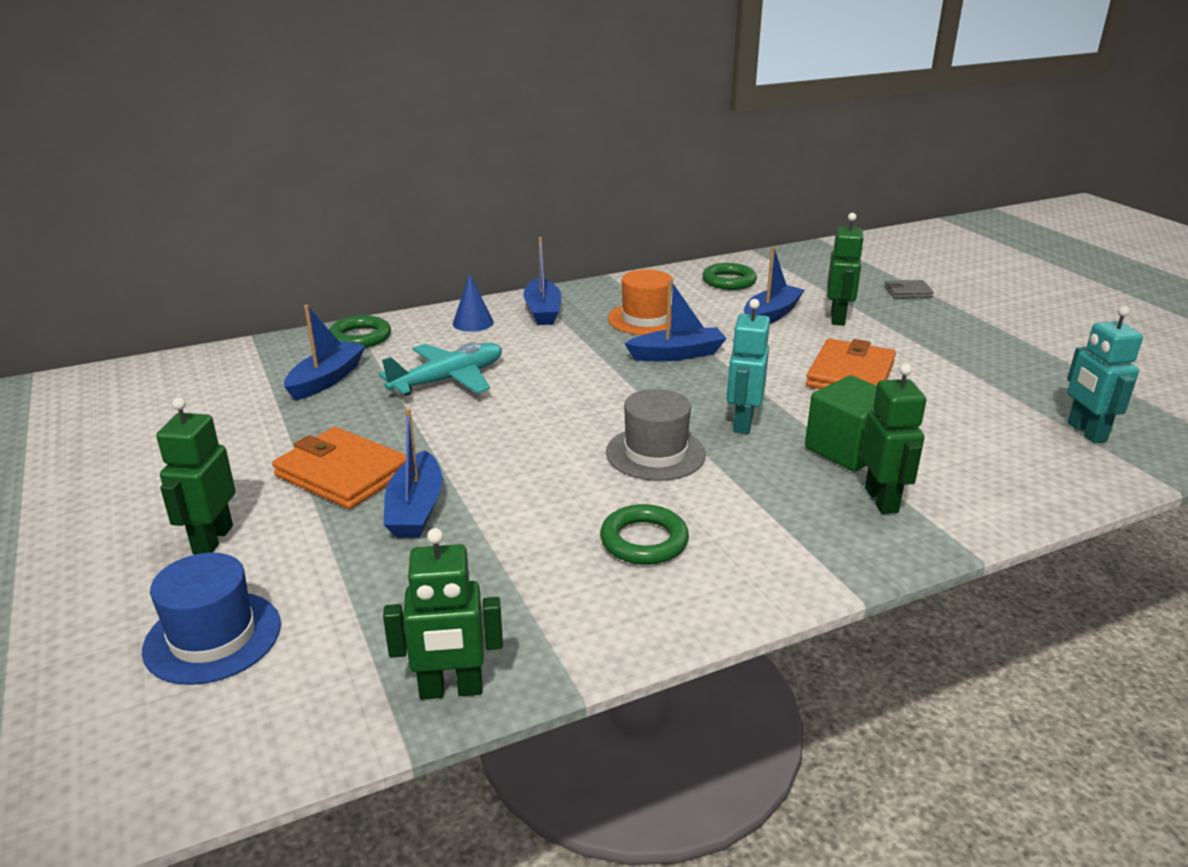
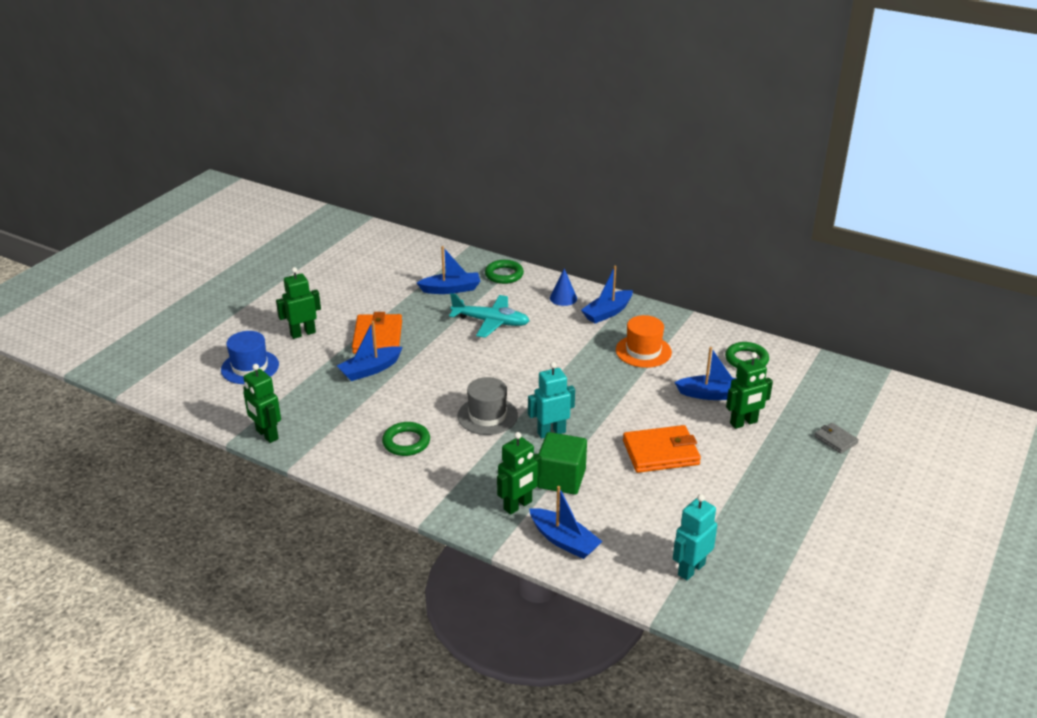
camera: 55 degrees right, 5 degrees up
blue boat [624,279,727,361] -> blue boat moved to [529,486,603,559]

